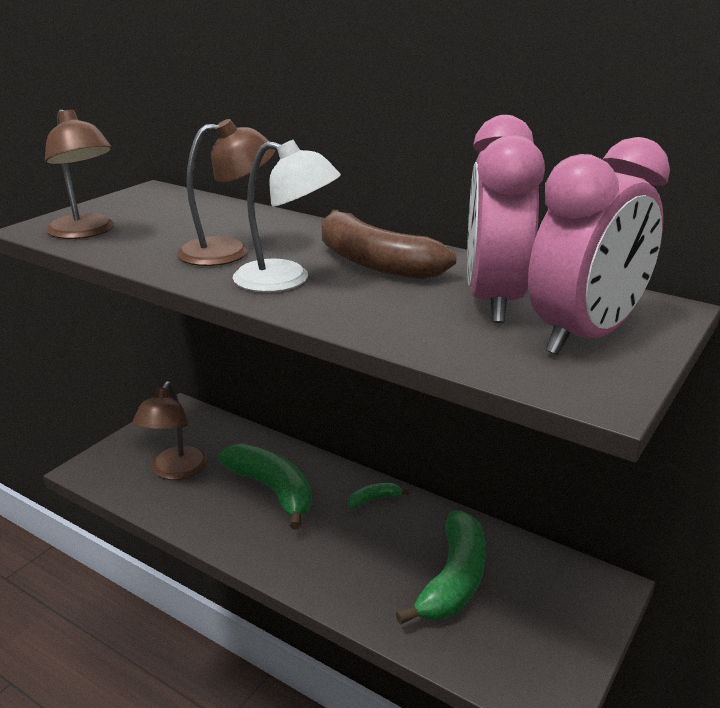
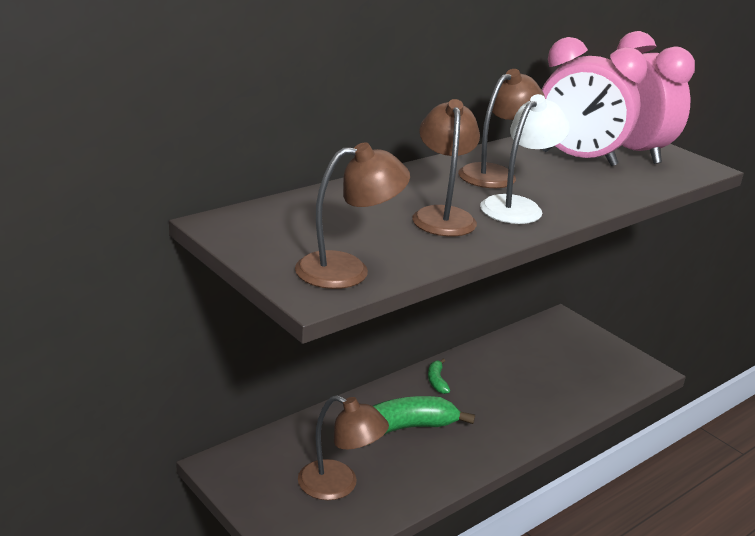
camera: 75 degrees left, 0 degrees up
brown banana [322,210,457,280] -> brown lamp [458,69,545,188]
green banana [396,511,486,625] -> none

